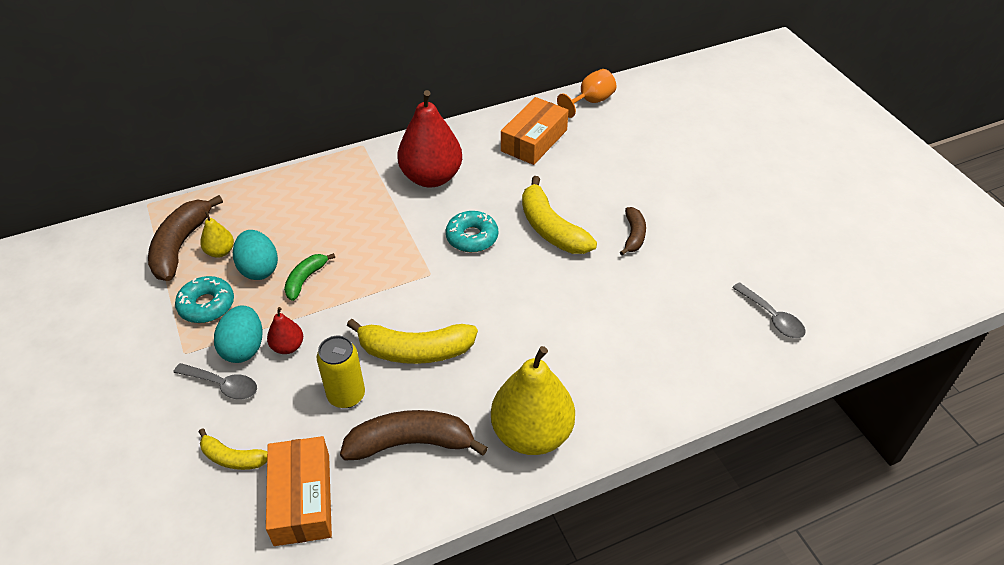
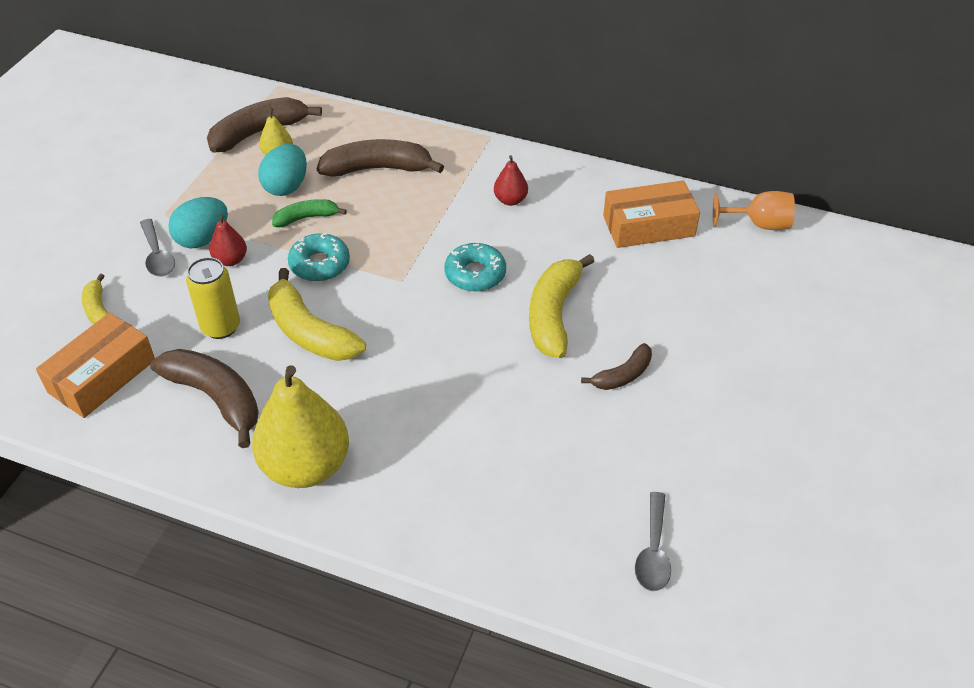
camera: 45 degrees right, 0 degrees up
turquoise donut [175,276,234,323] -> turquoise donut moved to [288,233,350,281]
red pear [397,90,462,187] -> red pear [494,155,528,206], size x0.46
none -> brown banana [317,139,444,177]

